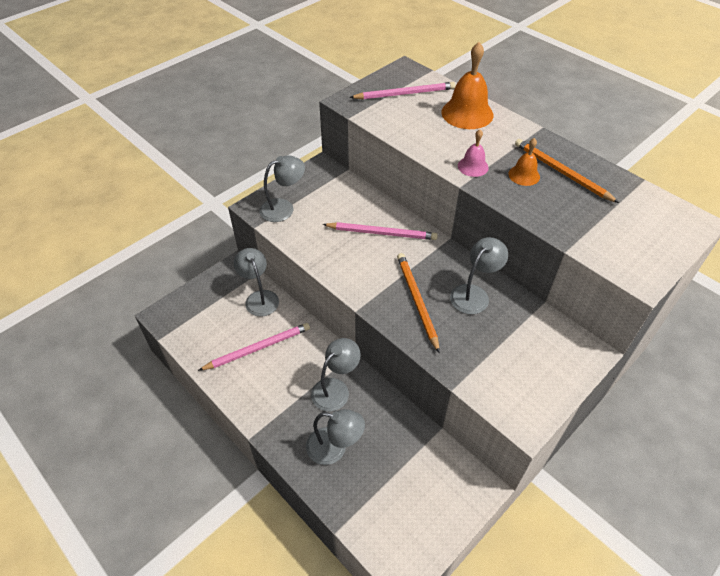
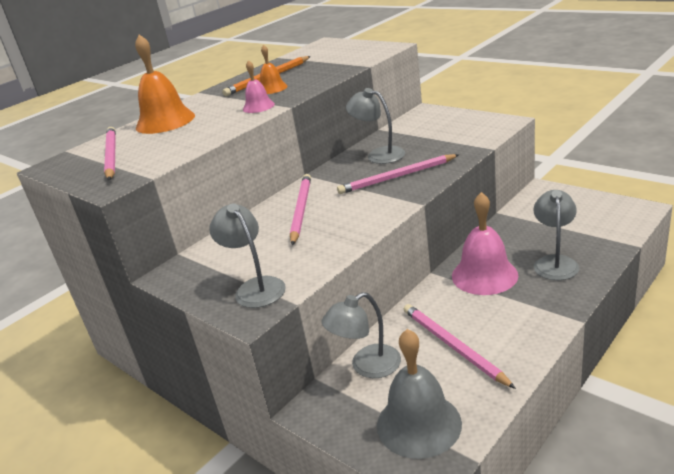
camera: 90 degrees left, 20 degrees down
grey lamp [311,338,361,411] -> pink bell [452,192,518,295]
orange pencil [397,253,440,353] -> pink pencil [337,154,459,194]
none -> grey bell [377,329,462,459]

